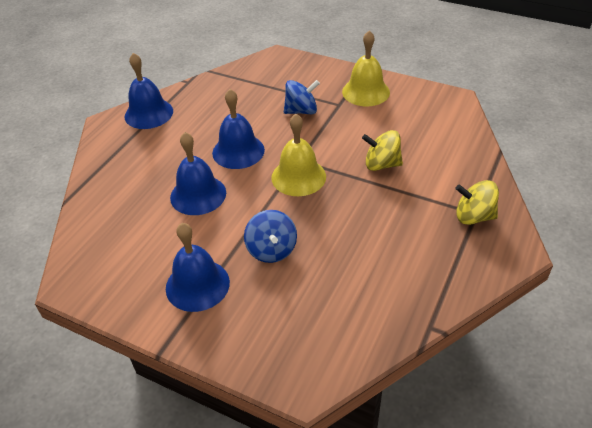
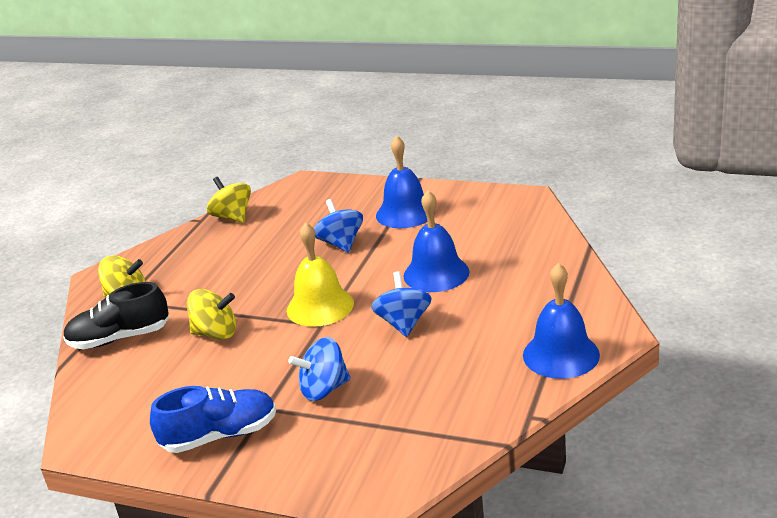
camera: 175 degrees right, 15 degrees down
blue bell [212,89,265,169] -> blue spinning top [371,271,432,337]
yellow bell [342,30,390,106] -> blue shoe [150,386,276,453]
none -> black shoe [63,282,169,349]
none -> yellow spinning top [207,177,251,223]

